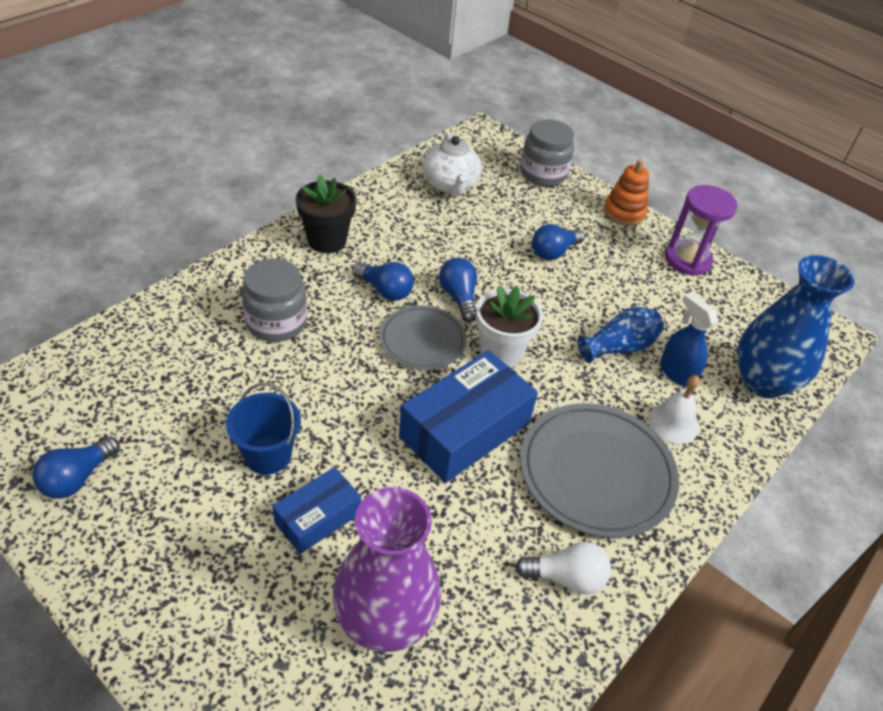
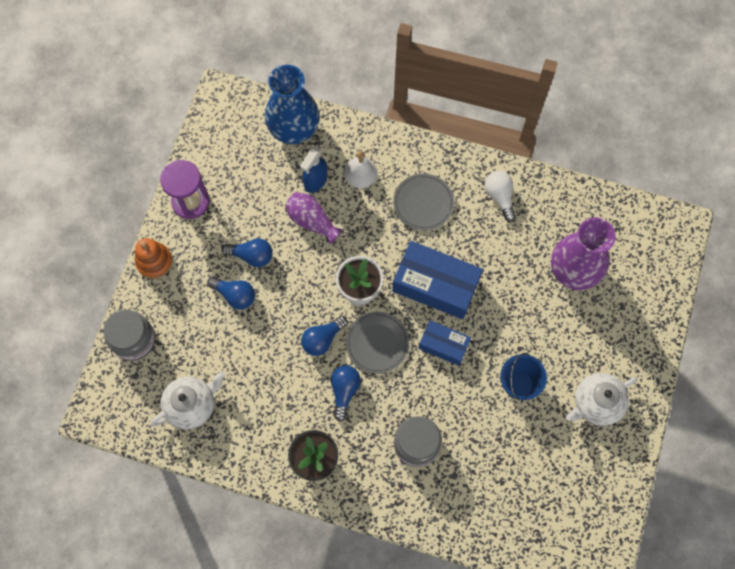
camera: 110 degrees left, 25 degrees up
blue light bulb [32,437,120,499] -> blue light bulb moved to [222,238,273,267]
blue box [272,467,361,554] -> blue box moved to [418,320,471,366]
grey plate [520,403,679,538] -> grey plate [393,174,454,231], size x0.62
blue vase [577,307,664,363] -> purple vase [285,192,343,245]
none -> white teapot [566,373,637,426]

